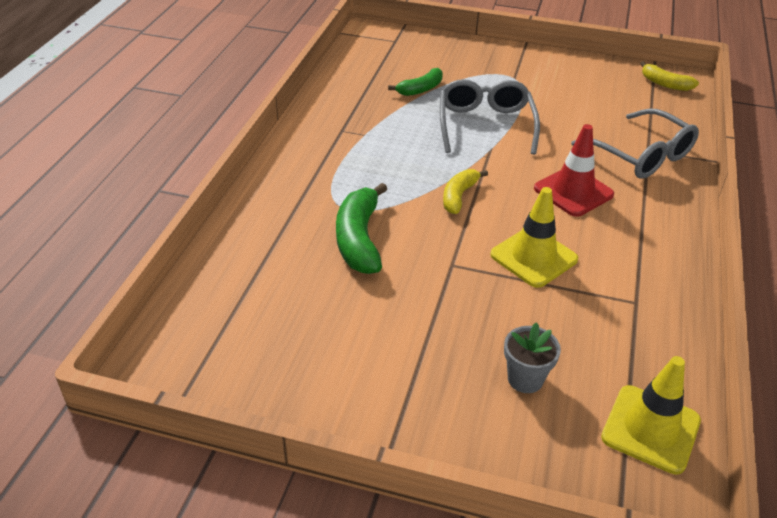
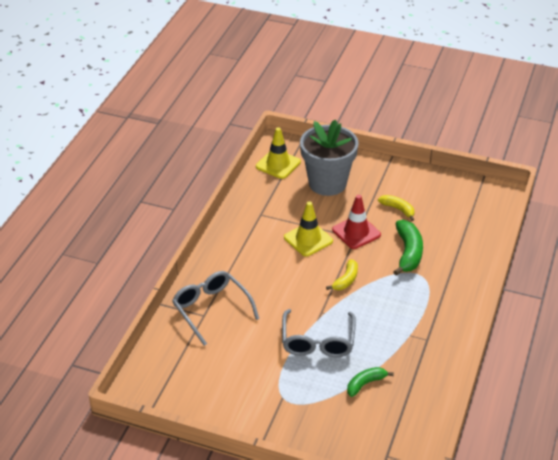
camera: 175 degrees left, 0 degrees up
grey flower pot [504,322,561,393] -> grey flower pot [300,120,359,196], size x2.30
red traffic cone [534,124,614,217] -> red traffic cone moved to [332,195,381,249]
yellow banana [640,61,699,91] -> yellow banana moved to [378,195,414,221]

